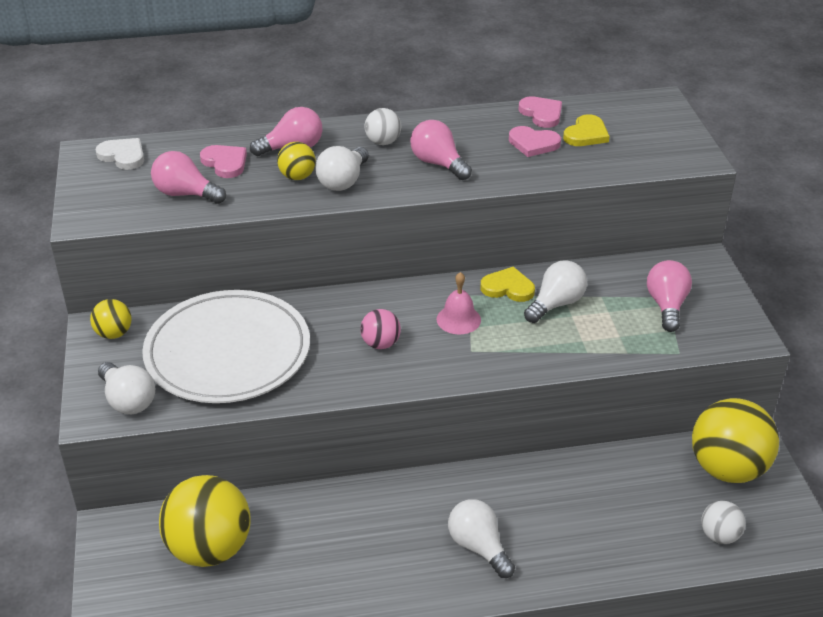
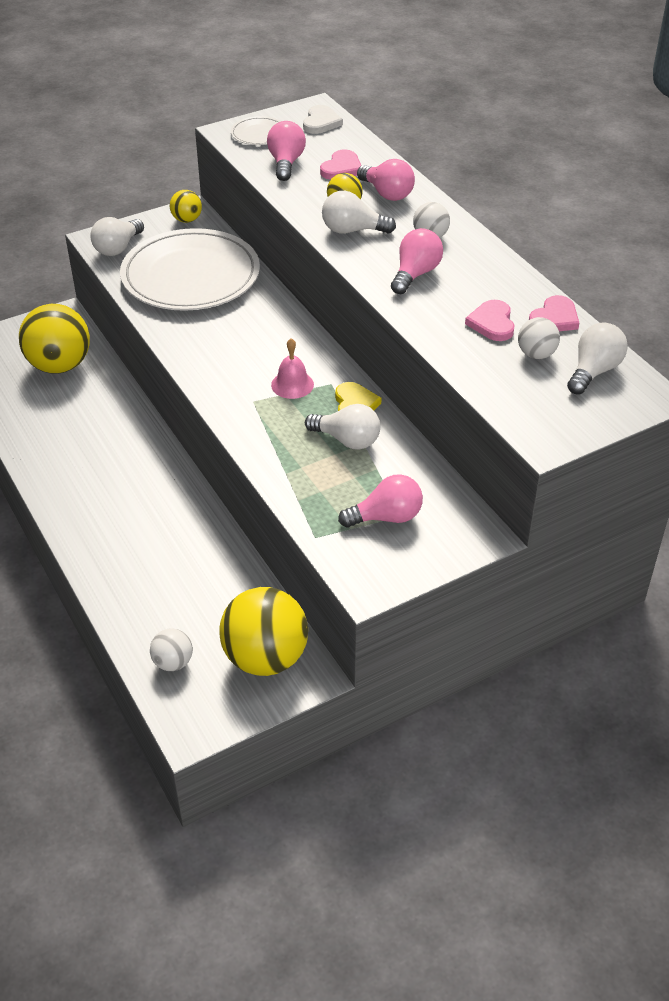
camera: 70 degrees right, 5 degrees up
pink ball [360,309,401,349] -> none
white light bulb [448,499,515,578] -> white light bulb moved to [567,323,628,394]
yellow heart [563,114,610,146] -> white ball [518,317,560,359]
none -> white plate [231,116,281,145]

